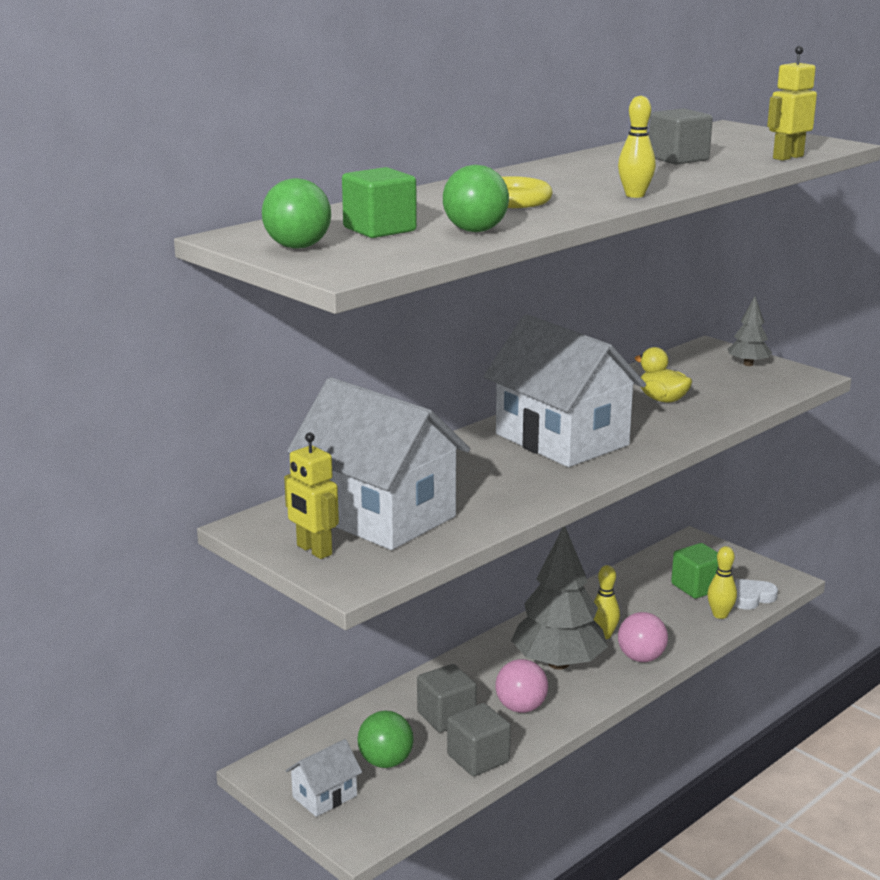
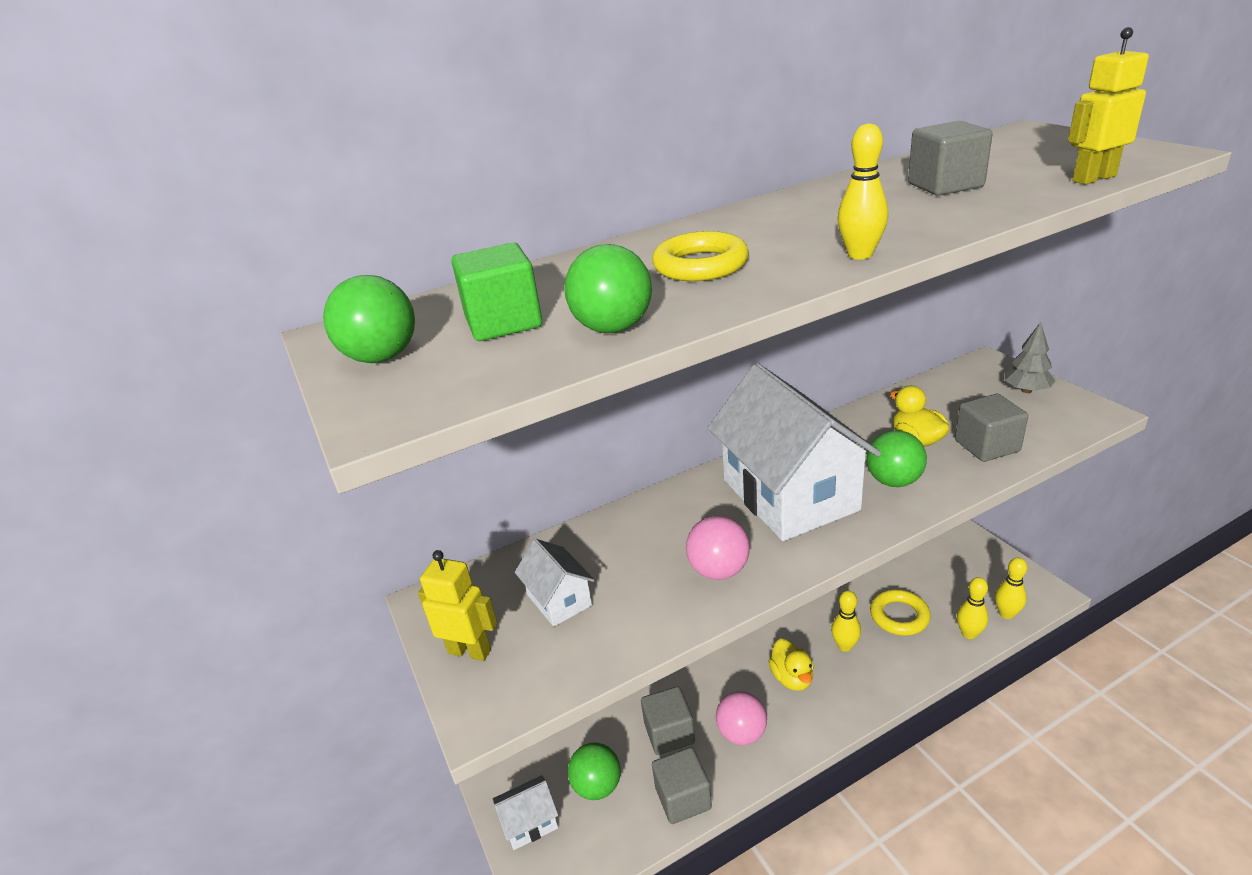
camera: 20 degrees right, 10 degrees up
yellow robot [284,433,339,559] -> yellow robot turned 135 degrees clockwise [418,550,497,661]
white house [287,377,470,550] -> white house [515,539,595,627], size x0.44
grey tree [511,526,608,670] -> yellow duck [768,638,813,691]
pink ball [618,612,668,662] -> pink ball moved to [686,516,750,580]
green cube [671,543,718,599] -> none
white heart [734,579,778,610] -> yellow bowling pin [995,558,1027,619]
none -> green ball [866,430,927,487]
none -> yellow ring [870,589,931,636]
none -> grey cube [955,394,1028,462]

